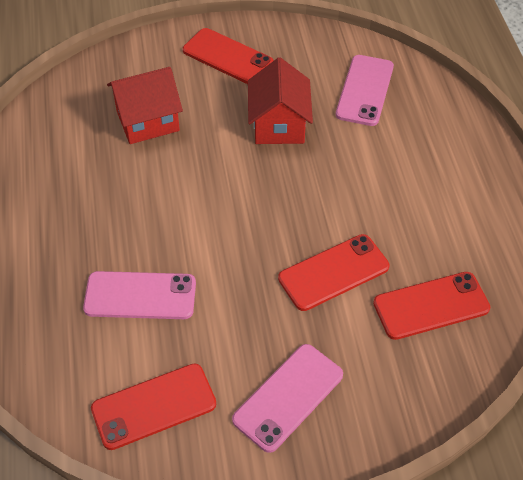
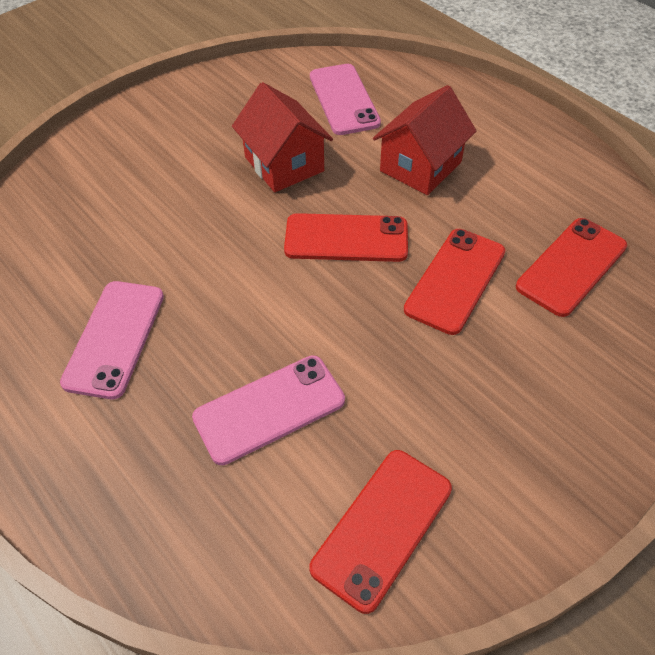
camera: 30 degrees left, 0 degrees up
red house [107,67,183,144] -> red house moved to [373,85,477,195]
red phone [183,28,274,84] -> red phone moved to [284,213,408,262]
pink phone [232,344,343,453] -> pink phone moved to [60,281,164,399]

